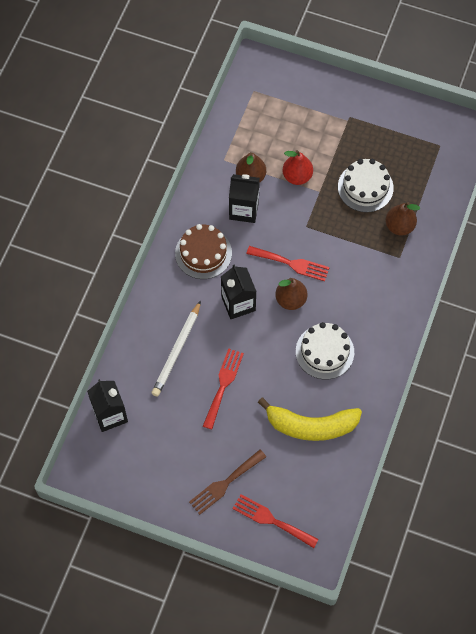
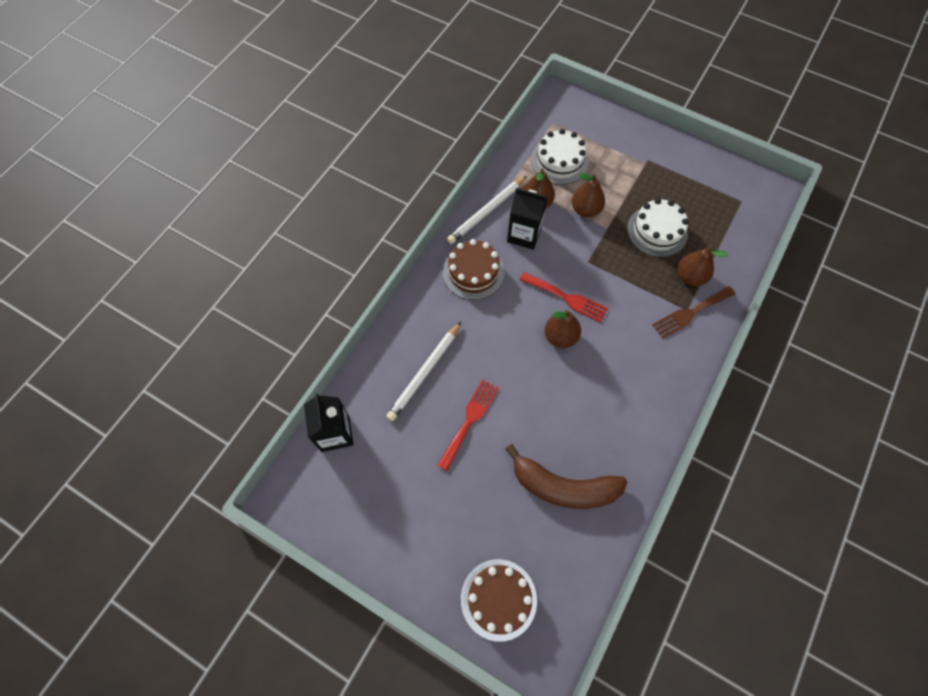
camera: 10 degrees right, 0 degrees up
brown fork [189,450,266,515] -> brown fork moved to [653,286,735,339]
black carton [221,264,257,319] -> none
red fork [233,494,319,548] -> brown cake [461,559,537,642]
yellow banana [258,398,362,441] -> brown banana [506,444,627,509]
red pear [283,150,313,185] -> brown pear [572,173,605,217]
white cake [296,322,354,380] -> white cake moved to [531,129,588,185]
none -> white pencil [447,176,527,244]

